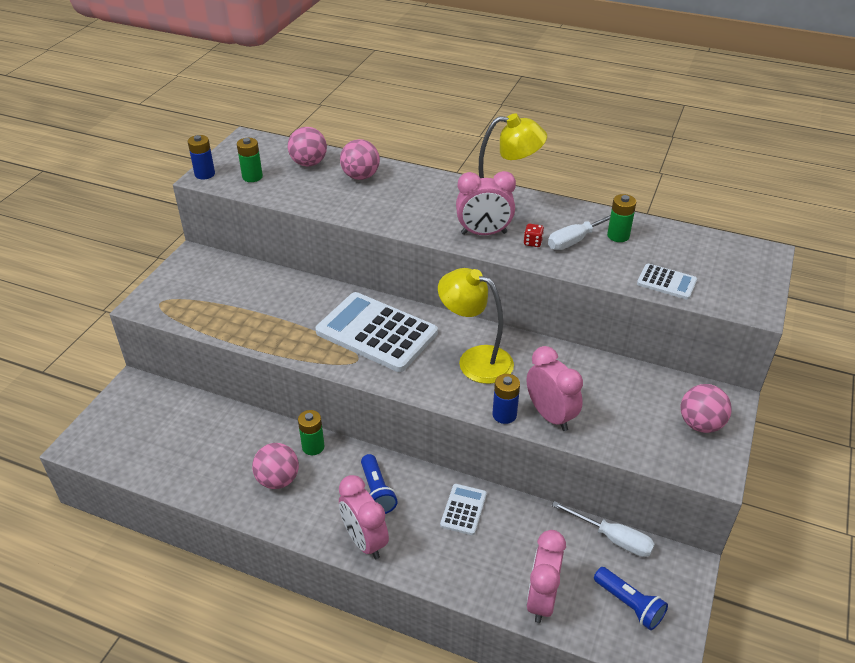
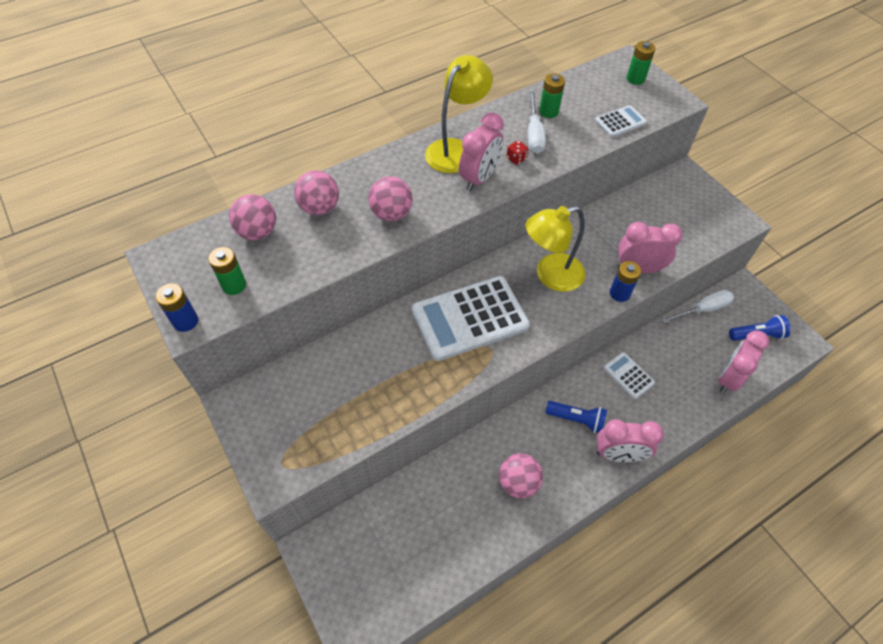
camera: 55 degrees left, 15 degrees up
green battery [298,410,325,455] -> green battery moved to [627,41,656,85]
pink clock [526,530,566,623] -> pink clock turned 75 degrees clockwise [718,331,769,393]
pink ball [681,384,732,433] -> pink ball moved to [368,176,413,221]

